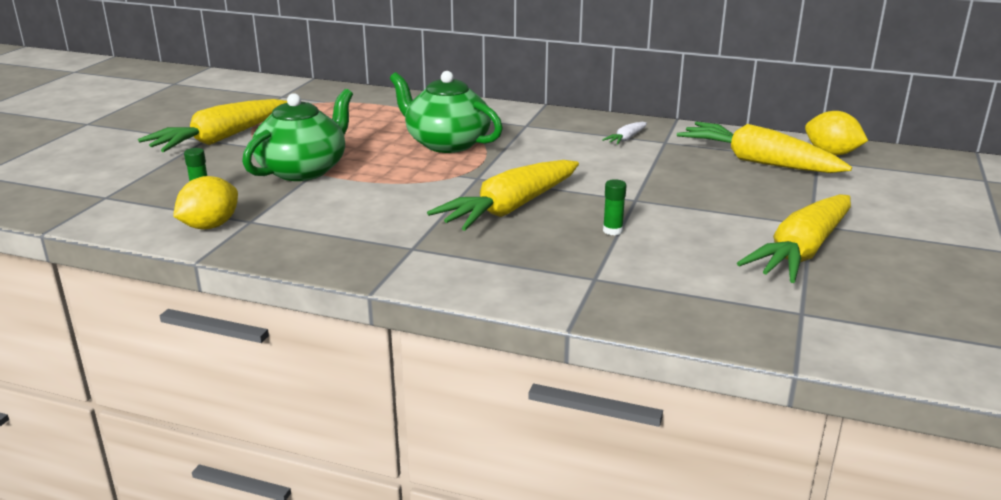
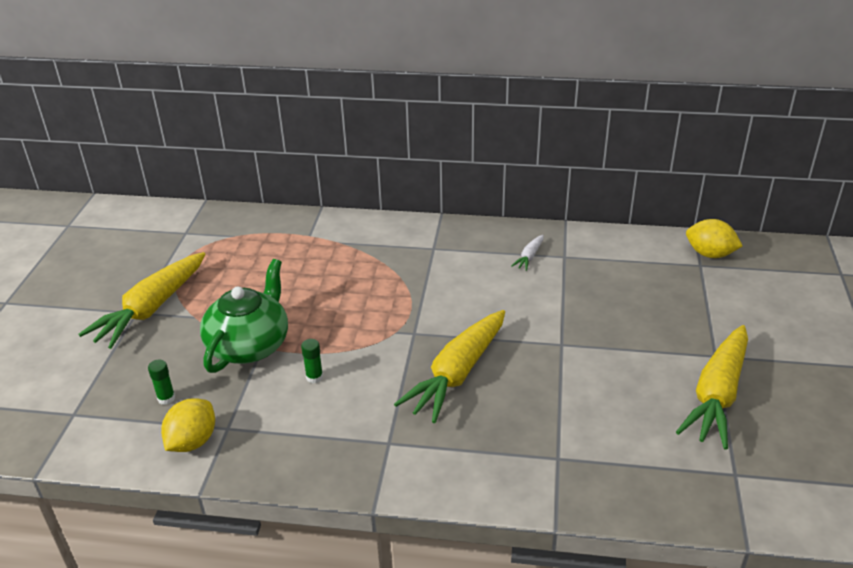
camera: 10 degrees left, 10 degrees up
green teapot [390,71,503,153] -> none
green glue stick [603,179,626,235] -> green glue stick moved to [301,339,323,383]
yellow carrot [677,122,852,173] -> none

